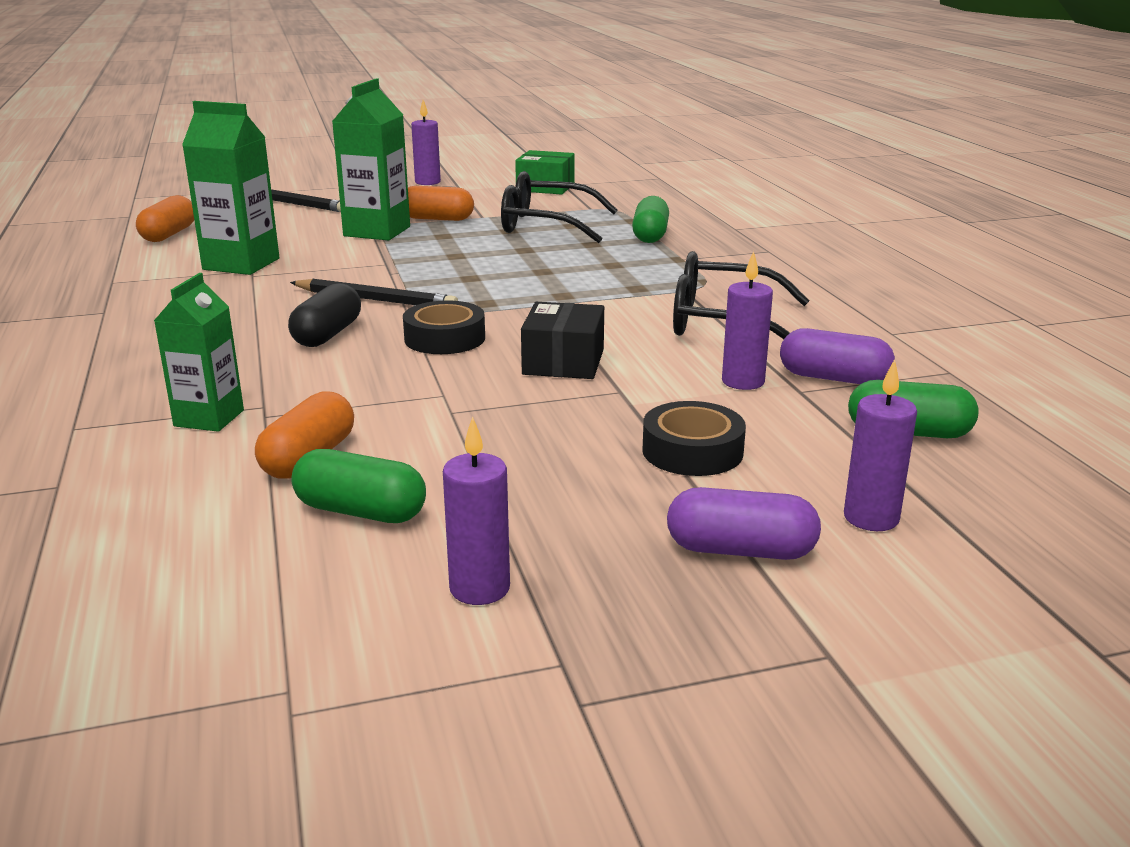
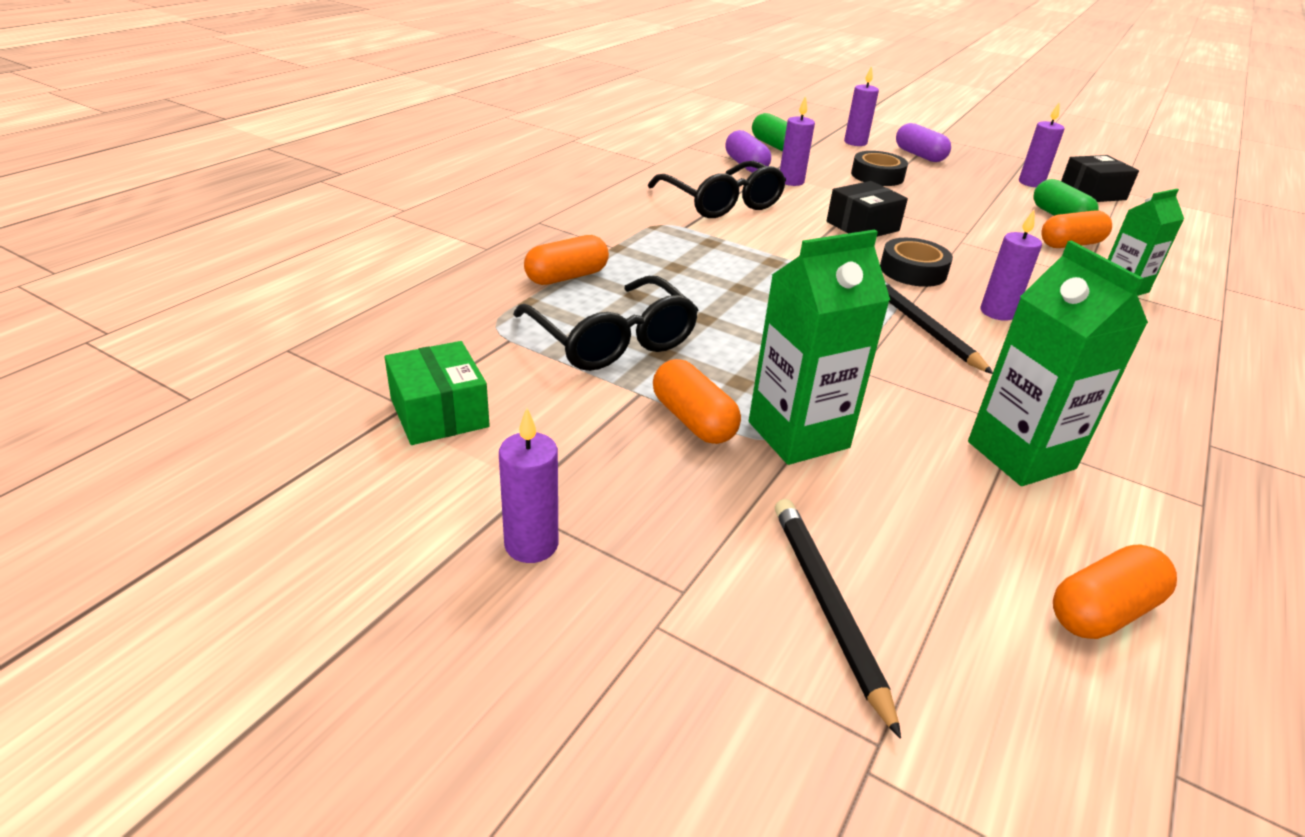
camera: 135 degrees left, 10 degrees up
black capsule [288,283,361,347] -> purple candle [980,210,1042,321]
green capsule [632,196,669,243] -> orange capsule [524,235,609,285]
none -> black box [1061,155,1139,202]

